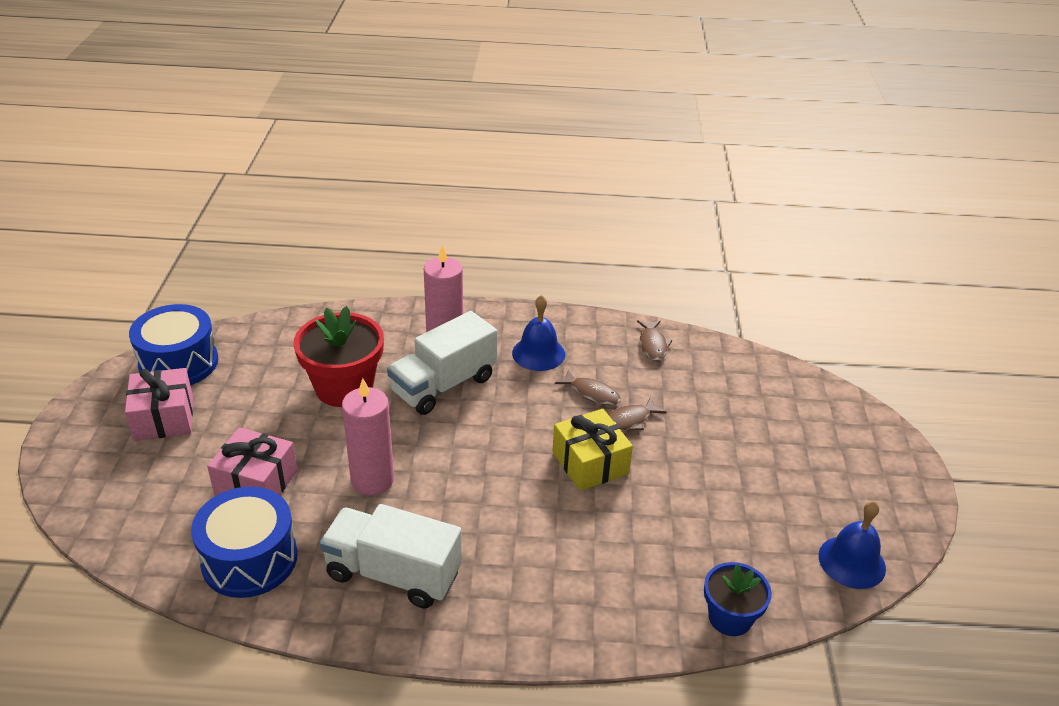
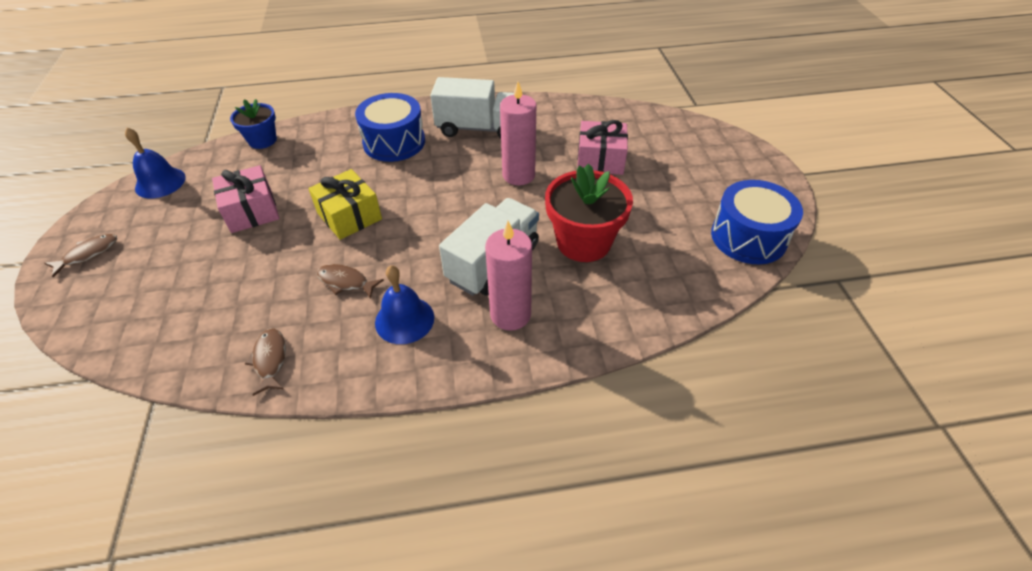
camera: 170 degrees right, 10 degrees up
pink gift [125,368,193,441] -> pink gift moved to [212,165,279,233]
blue drum [191,486,298,598] -> blue drum moved to [355,93,425,162]
brown fish [608,397,667,432] -> brown fish moved to [44,234,117,277]

